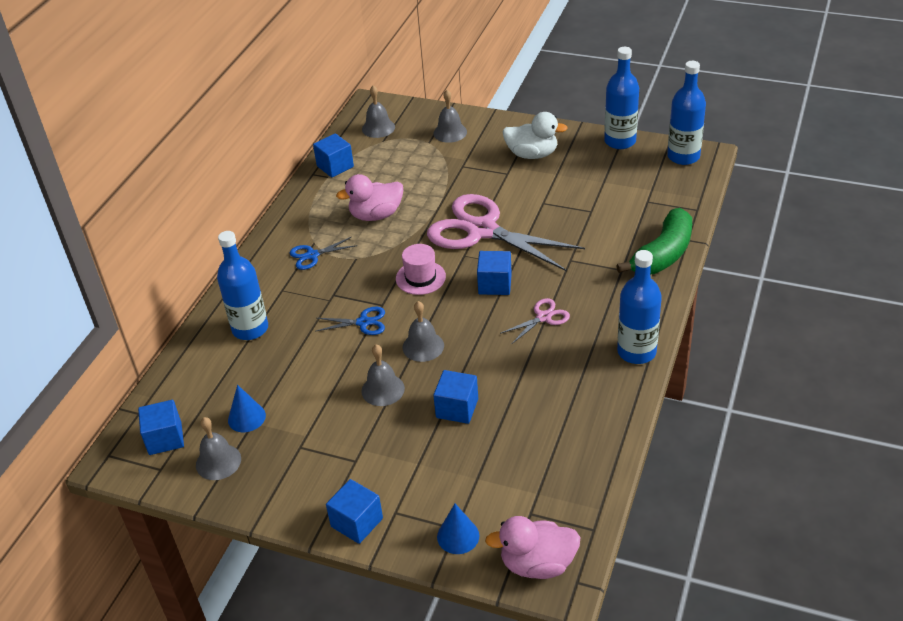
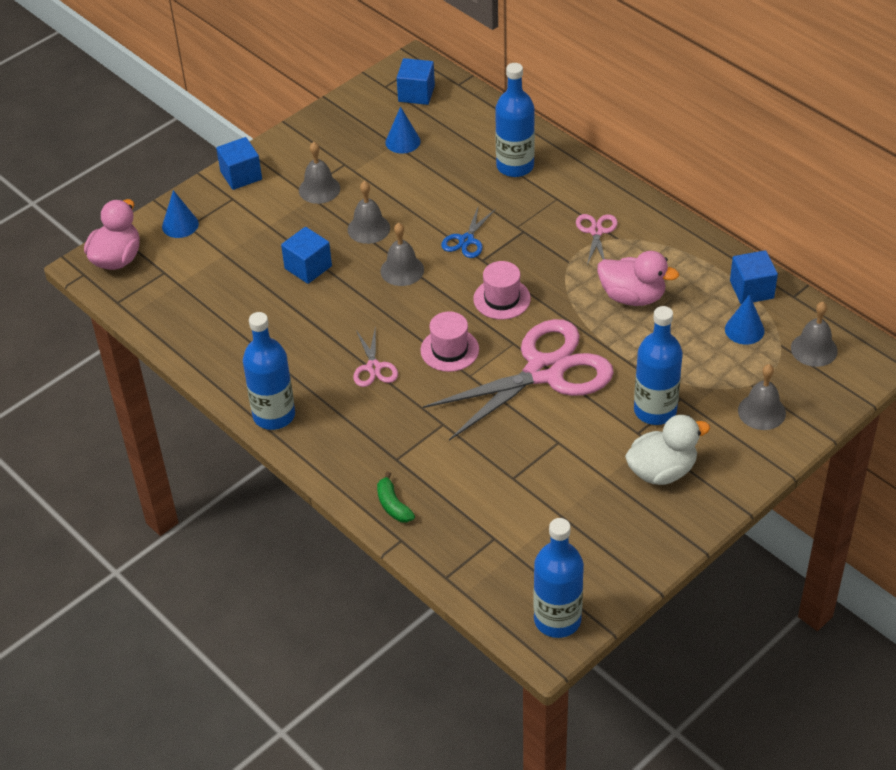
camera: 115 degrees right, 5 degrees up
grey bell [196,417,241,480] -> grey bell moved to [299,142,340,204]
blue scissors [290,237,357,270] -> pink scissors [576,214,618,265]
pink duck [336,174,403,221] -> pink duck turned 105 degrees clockwise [597,251,679,306]
blue cube [477,251,512,295] -> pink hat [421,311,479,372]
white duck [503,112,568,159] -> white duck turned 150 degrees counterclockwise [625,415,710,485]
blue bottle [604,47,639,149] -> blue bottle moved to [634,306,683,425]
green banana [616,208,692,274] -> green banana [377,472,415,523], size x0.47
none -> blue cone [725,294,765,345]

